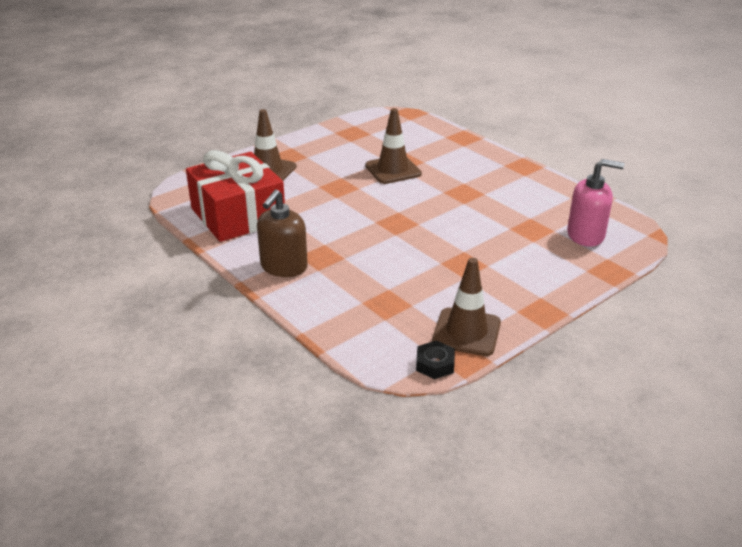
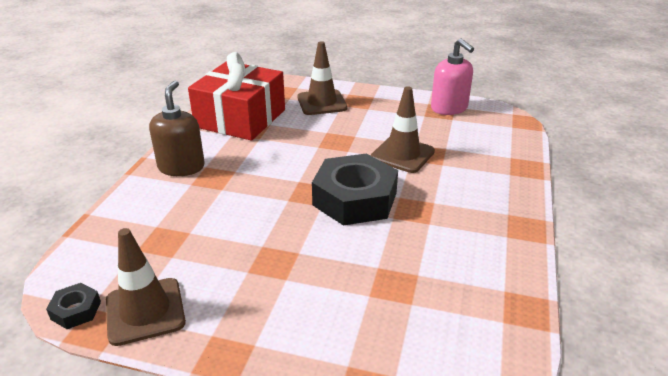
camera: 55 degrees right, 0 degrees up
brown soap dispenser [257,189,308,277] -> brown soap dispenser turned 105 degrees clockwise [149,80,205,176]
pink soap dispenser [567,159,624,247] -> pink soap dispenser moved to [431,38,474,115]
none -> black nut [312,154,398,226]

